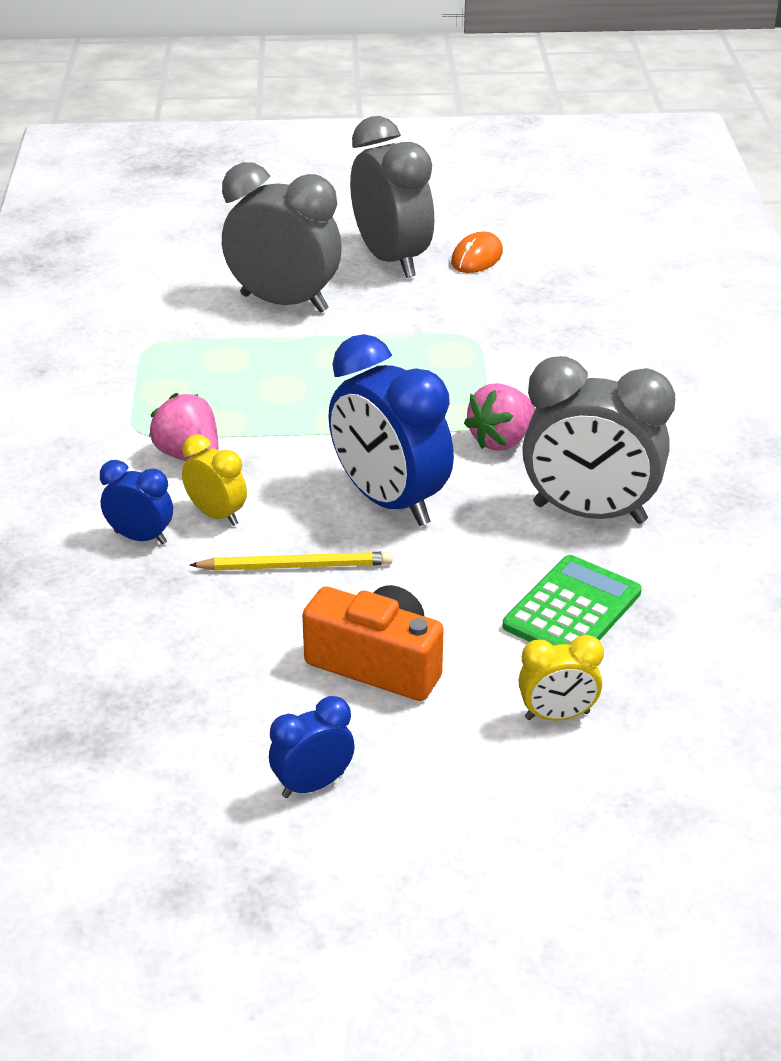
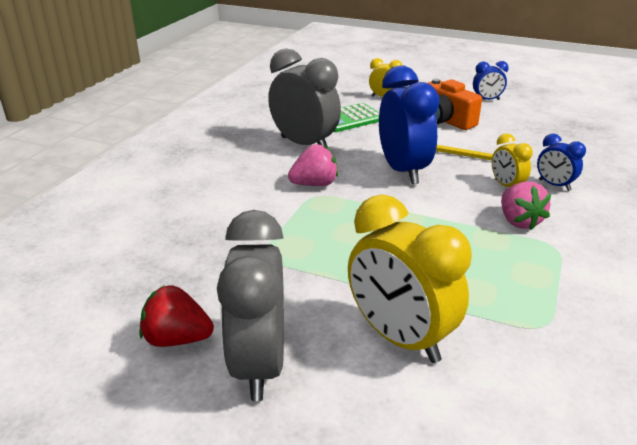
camera: 155 degrees left, 5 degrees down
grey clock [222,162,342,313] -> yellow clock [348,194,472,363]
orange mouse [451,232,503,273] -> red strawberry [140,285,214,347]

